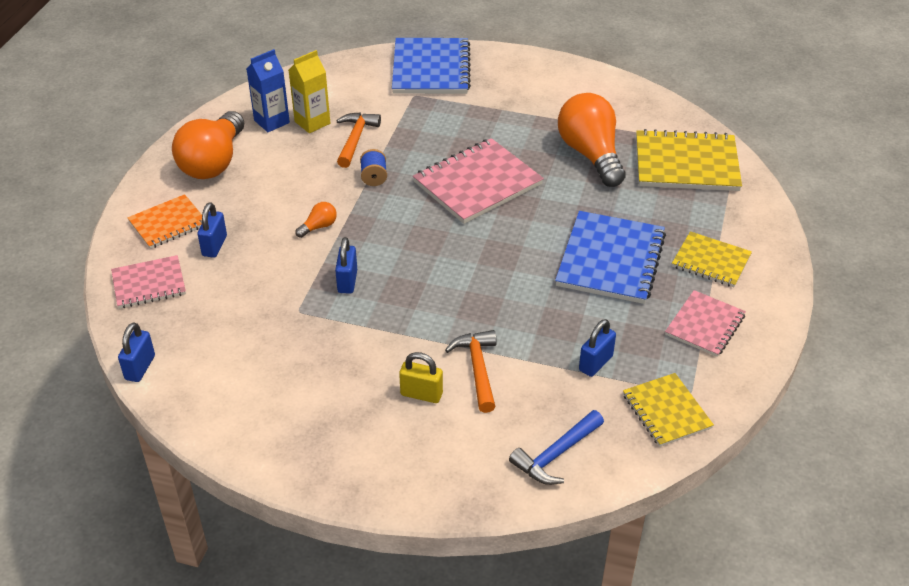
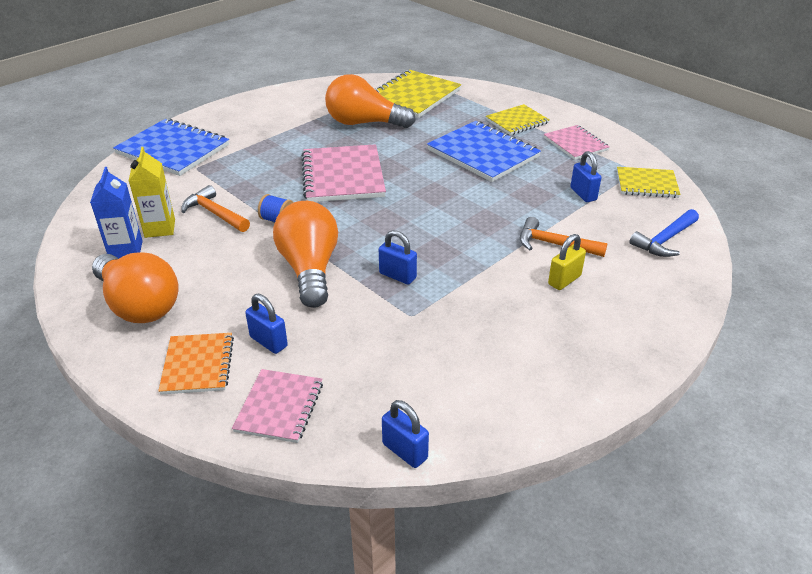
camera: 60 degrees left, 5 degrees down
orange light bulb [295,202,337,238] -> orange light bulb [273,201,338,308], size x2.44
blue hammer [509,410,604,485] -> blue hammer turned 60 degrees clockwise [629,209,699,257]

